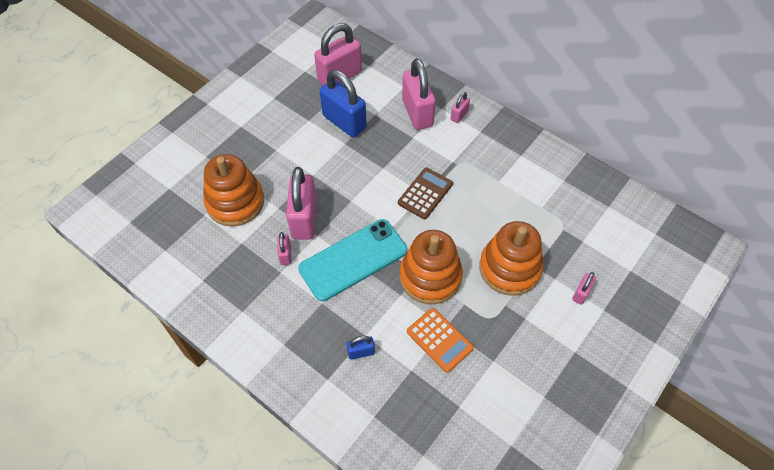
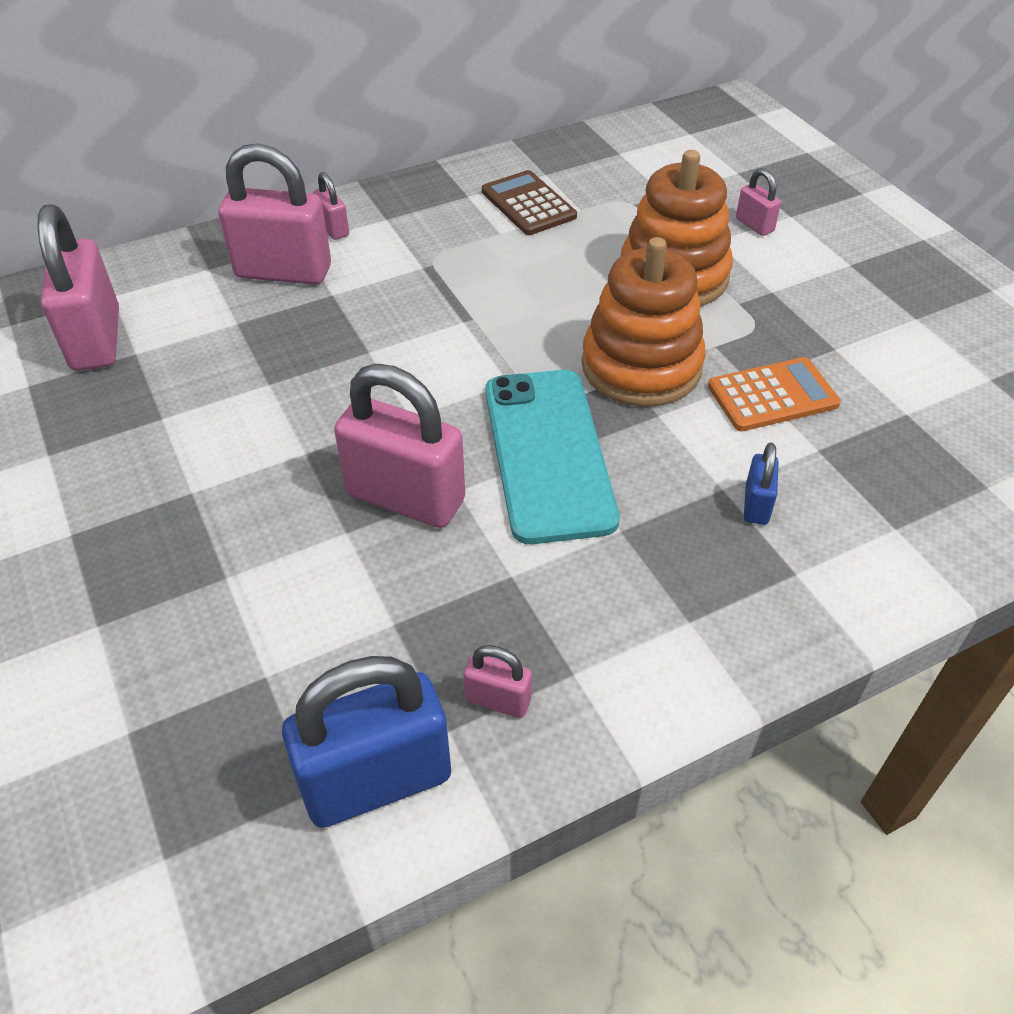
camera: 65 degrees left, 10 degrees down
orange stacking toy [203,154,264,227] -> none
pink padlock [277,232,291,265] -> pink padlock moved to [464,645,532,718]
blue padlock [320,70,367,137] -> blue padlock moved to [282,656,451,828]
brown calculator [398,168,453,219] -> brown calculator moved to [482,170,577,235]

